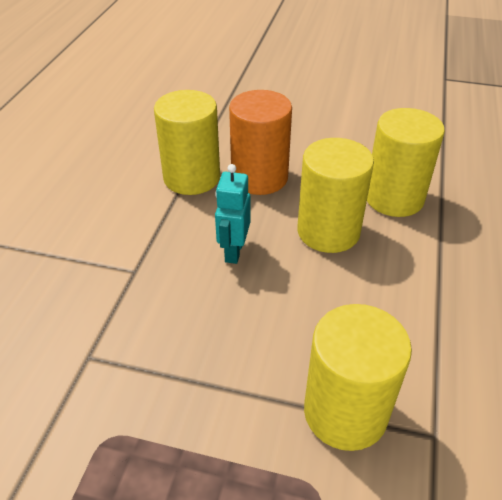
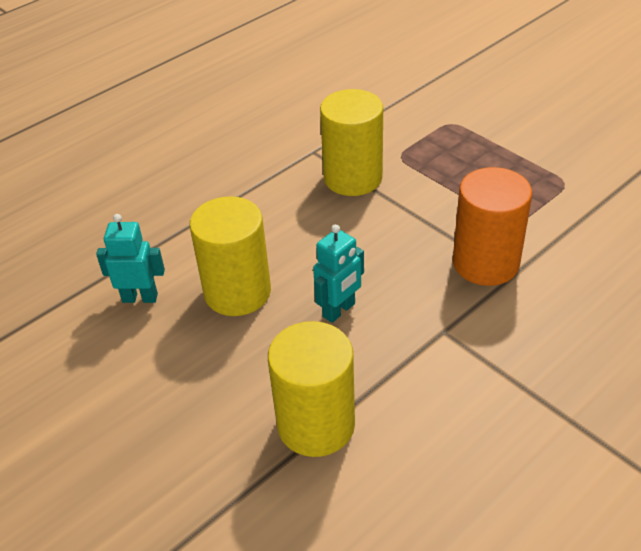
camera: 145 degrees left, 0 degrees up
orange cylinder [229,90,292,195] -> orange cylinder moved to [453,167,532,286]
yellow cylinder [367,108,445,217] -> turquoise robot [96,214,165,303]

